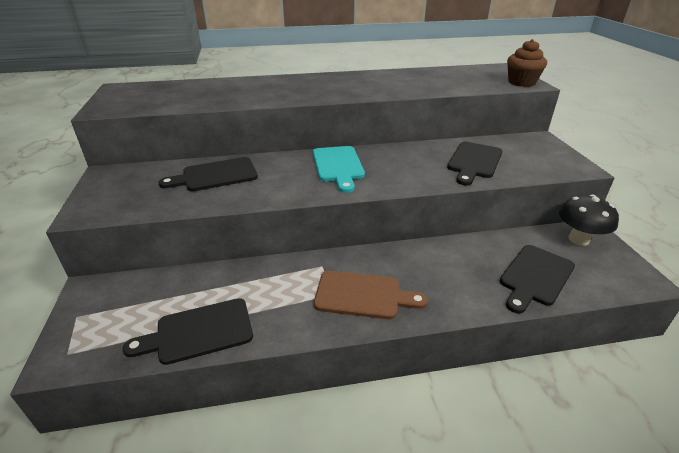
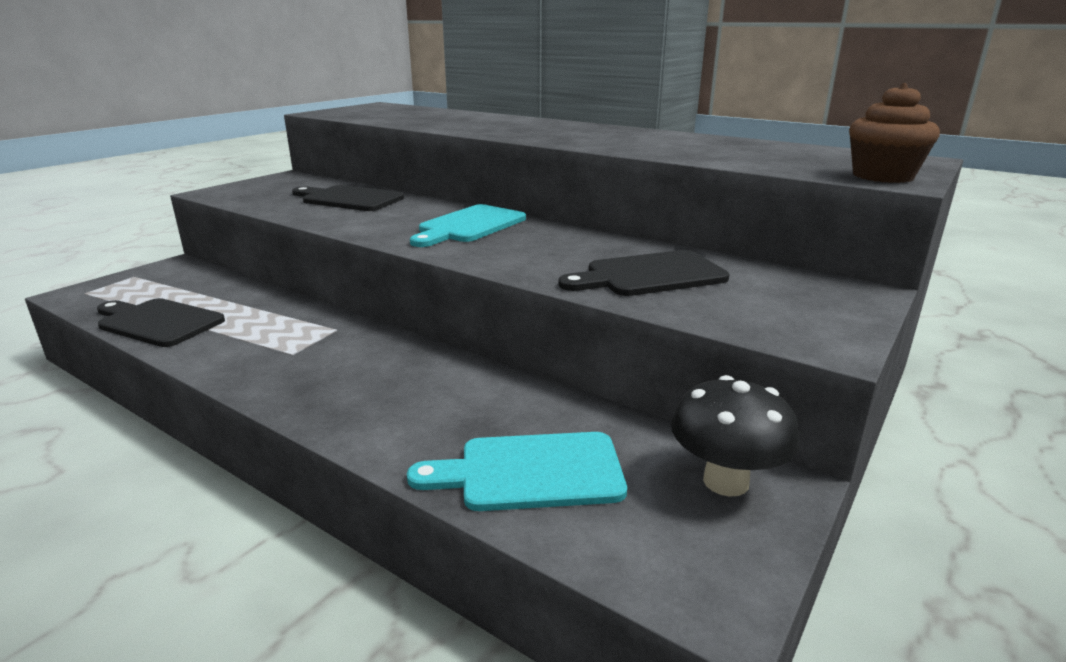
camera: 45 degrees right, 10 degrees down
brown cutting board [314,271,428,319] -> none
black cutting board [500,245,575,314] -> turquoise cutting board [407,432,627,511]

